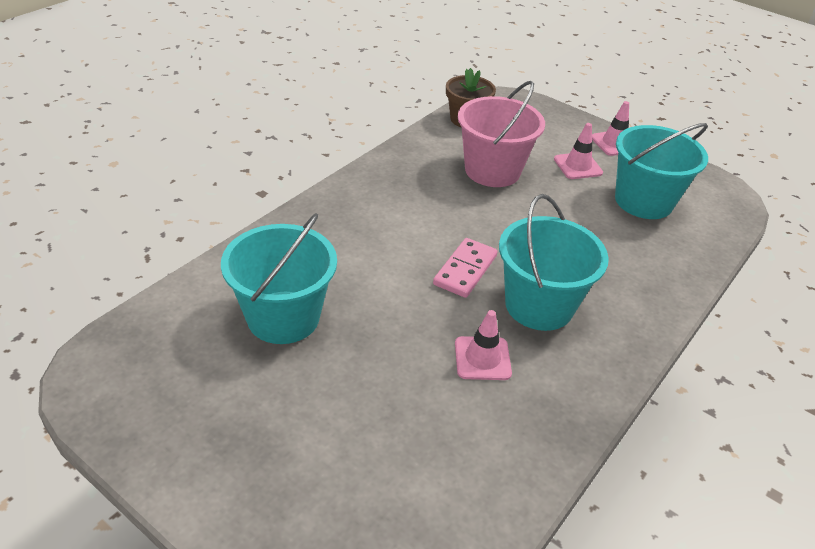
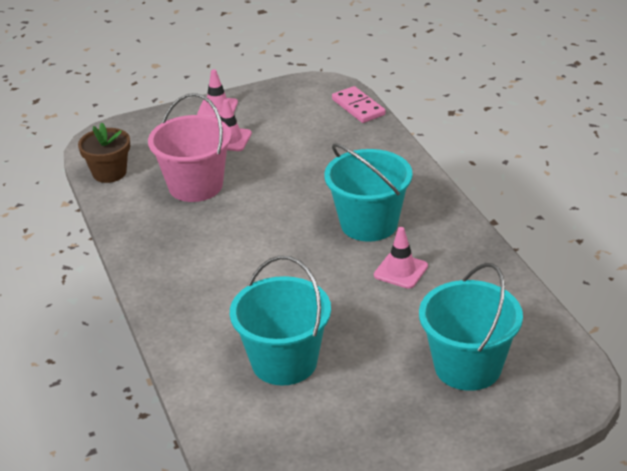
camera: 55 degrees left, 5 degrees down
pink domino [433,238,498,298] -> pink domino moved to [332,86,386,123]
turquoise bucket [615,123,708,219] -> turquoise bucket moved to [419,263,523,391]

